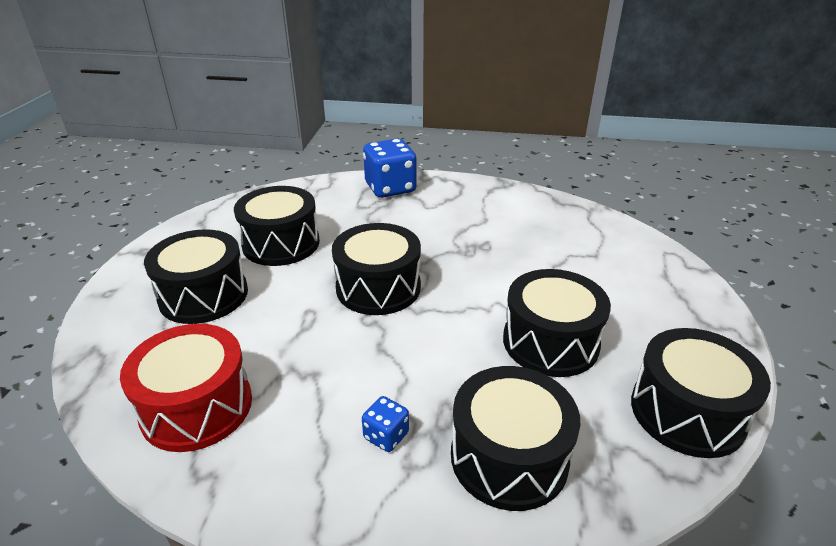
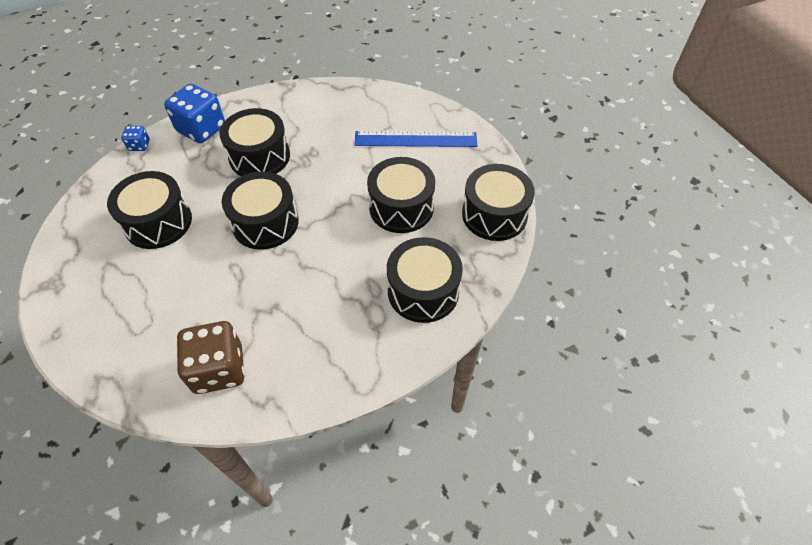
camera: 35 degrees left, 20 degrees up
red drum [120,324,252,452] -> brown dice [177,321,245,394]
black drum [144,229,248,324] -> black drum moved to [219,108,290,176]
blue dice [362,396,409,452] -> blue dice moved to [121,126,150,151]
none -> blue ruler [354,131,477,147]

